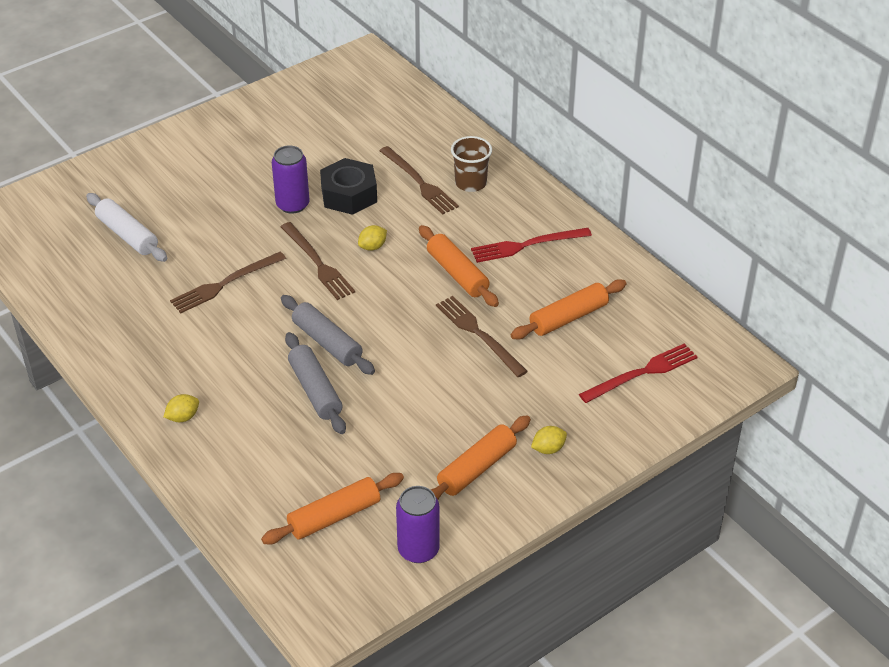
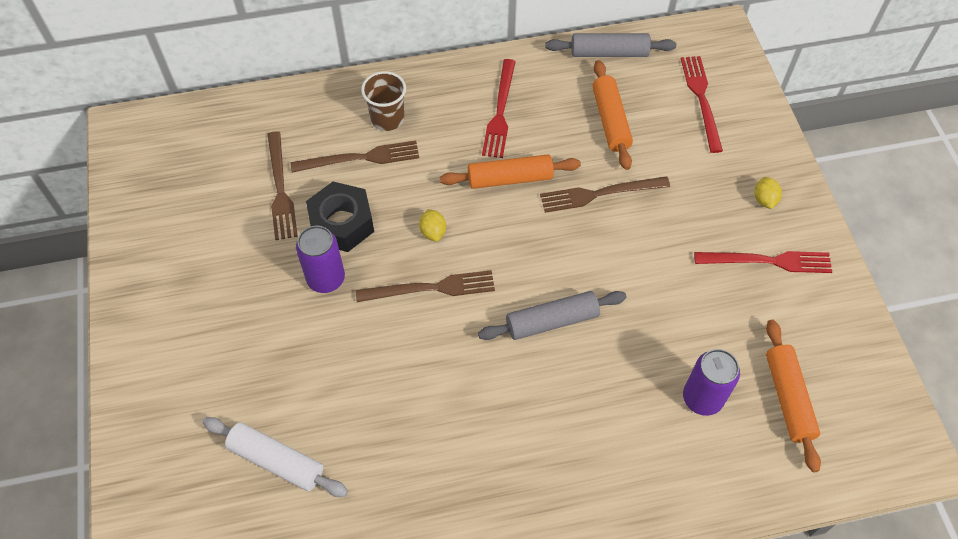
camera: 65 degrees left, 15 degrees up
white rolling pin [86,193,167,262] -> white rolling pin turned 45 degrees clockwise [203,417,348,497]
yellow lemon [164,394,199,422] -> none
brown fork [170,252,286,313] -> brown fork moved to [267,131,298,240]
grey rolling pin [285,332,346,434] -> grey rolling pin moved to [545,33,676,57]
purple can [396,486,440,563] -> purple can moved to [683,349,740,416]
orange rolling pin [431,415,531,500] -> red fork [694,251,832,273]

